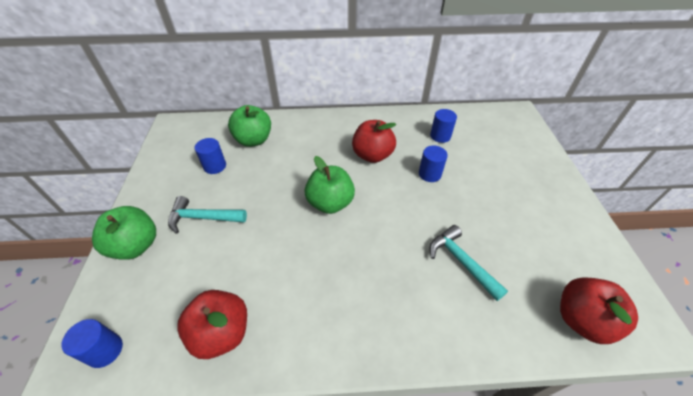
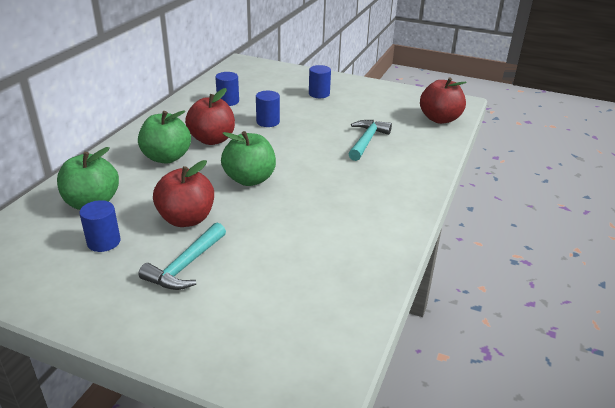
camera: 65 degrees left, 15 degrees down
blue cylinder [61,319,123,368] -> blue cylinder moved to [309,65,331,98]
green apple [92,206,156,260] -> green apple moved to [138,110,191,164]
red apple [177,290,247,359] -> red apple moved to [153,160,214,227]
turquoise hammer [429,225,508,301] -> turquoise hammer turned 120 degrees clockwise [349,120,392,161]

